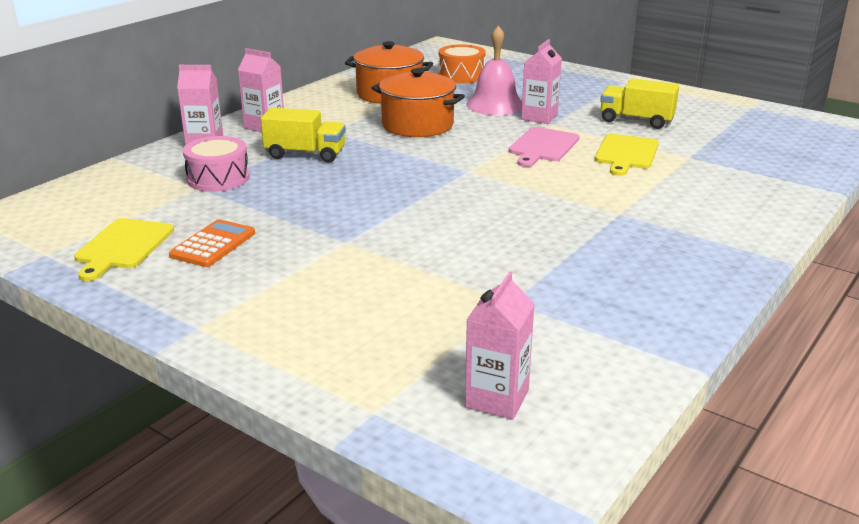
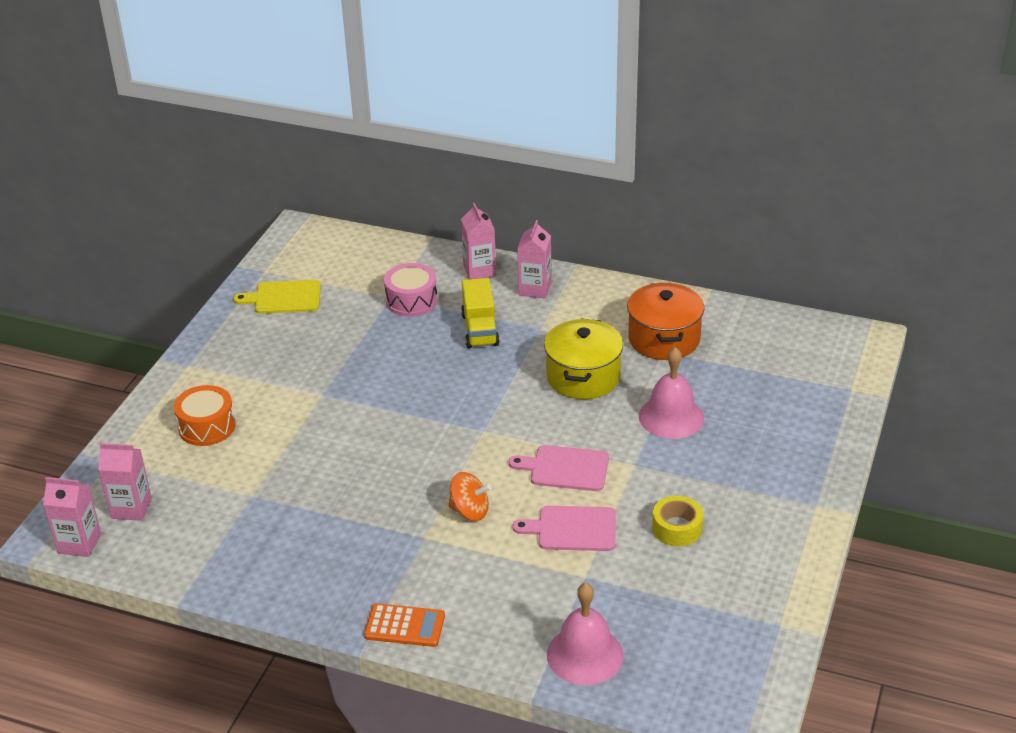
camera: 75 degrees right, 10 degrees up
orange calculator [169,219,255,267] -> orange calculator moved to [364,603,445,647]
orange pot [372,68,465,137] -> yellow pot [544,319,623,399]
orange drum [438,44,486,83] -> orange drum moved to [174,385,236,446]
pink carton [521,39,562,124] -> pink carton moved to [43,477,101,557]
yellow cutting board [595,134,659,176] -> pink cutting board [512,506,616,551]
yellow truck [600,79,679,129] -> yellow tape [652,496,703,547]
none -> orange spinning top [448,472,491,521]
none -> pink bell [547,583,624,685]

